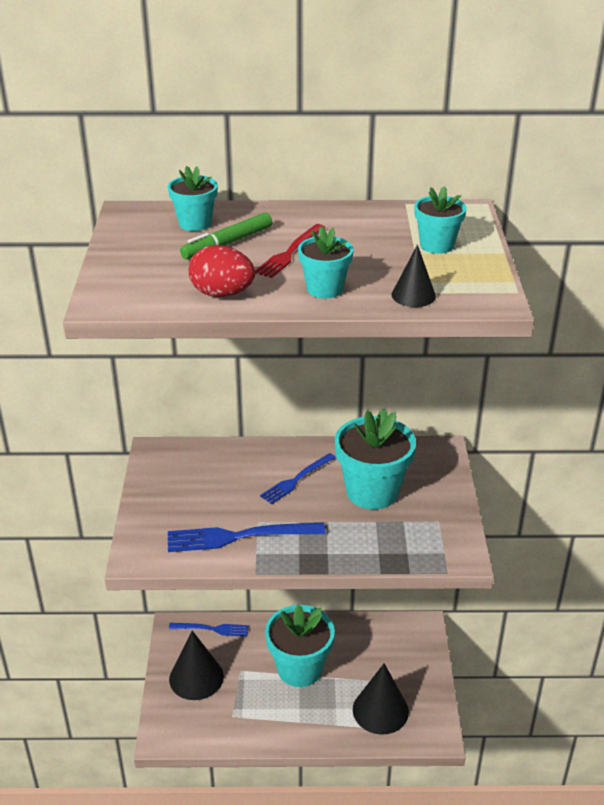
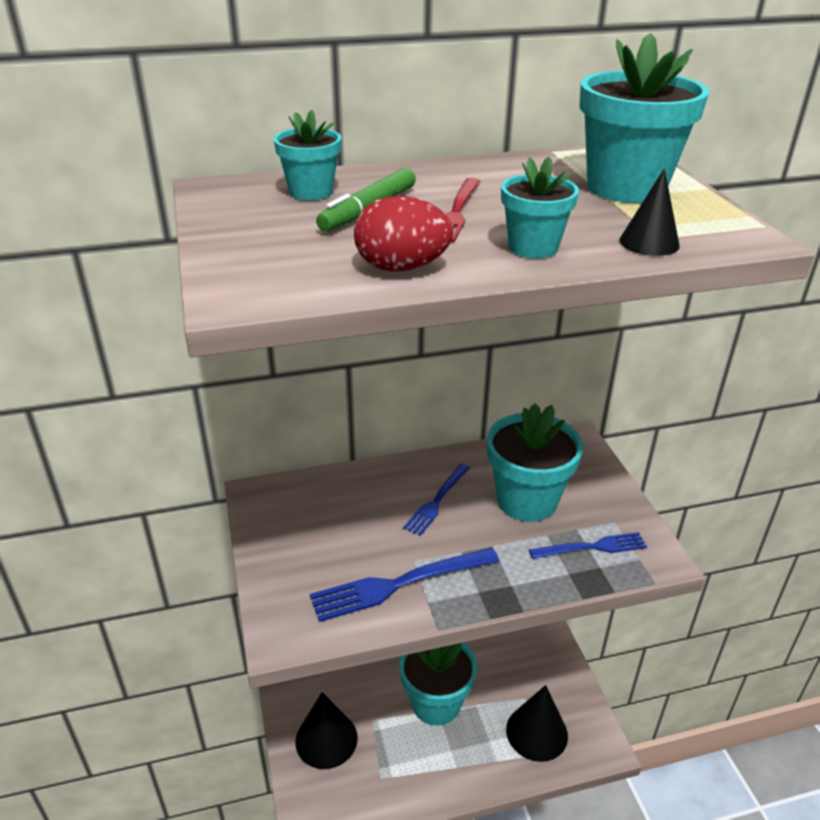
camera: 15 degrees left, 0 degrees up
blue fork [169,623,249,637] -> blue fork moved to [529,532,647,559]
turquoise flower pot [414,186,467,254] -> turquoise flower pot [580,32,709,203], size x1.84

